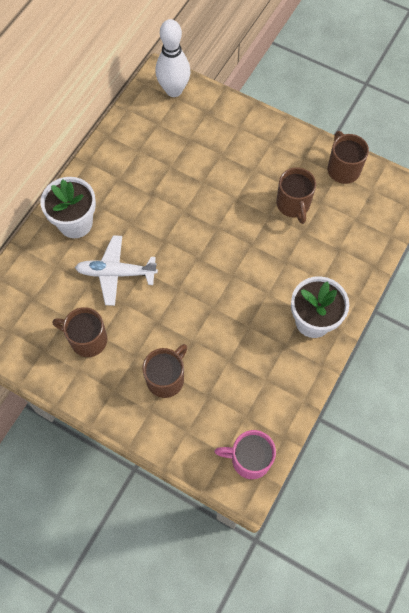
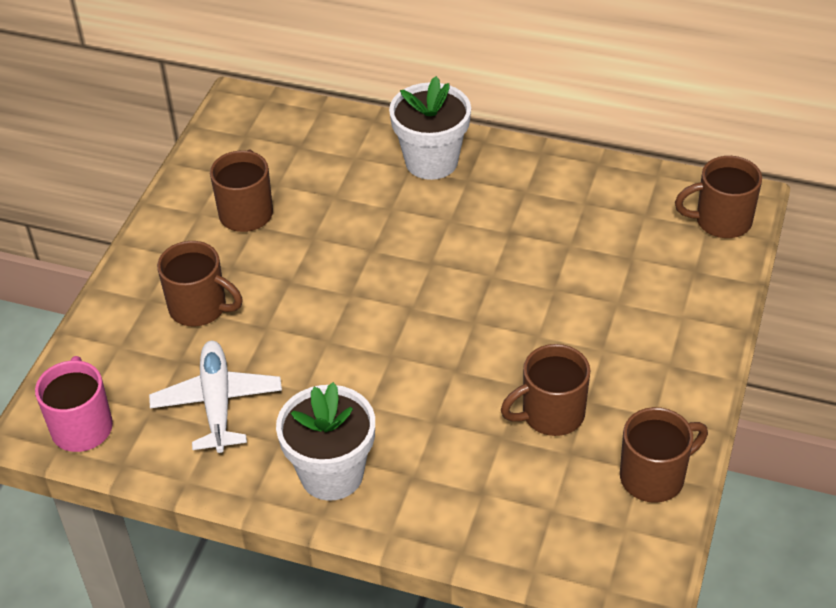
camera: 80 degrees right, 20 degrees down
white plane [75,235,158,306] -> white plane moved to [149,341,282,453]
white bowling pin [155,19,191,97] -> brown mug [675,156,762,238]

